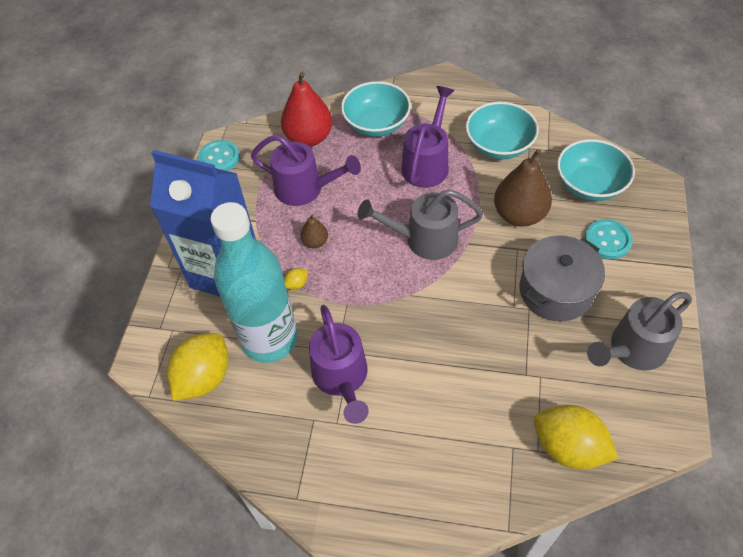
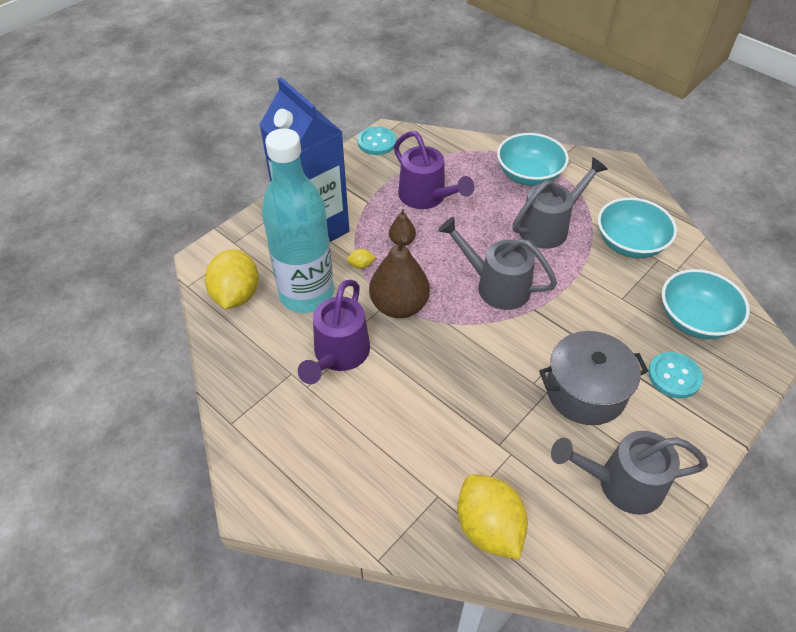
camera: 30 degrees right, 5 degrees down
yellow lemon [167,333,228,401] -> yellow lemon turned 60 degrees counterclockwise [205,249,259,309]
red pear [281,72,333,147] -> none
purple watering can [401,86,455,188] -> grey watering can [513,157,608,249]
brown pear [494,149,552,227] -> brown pear moved to [369,236,430,318]

